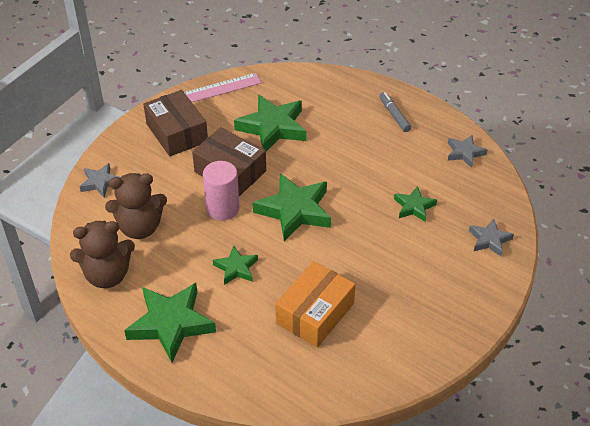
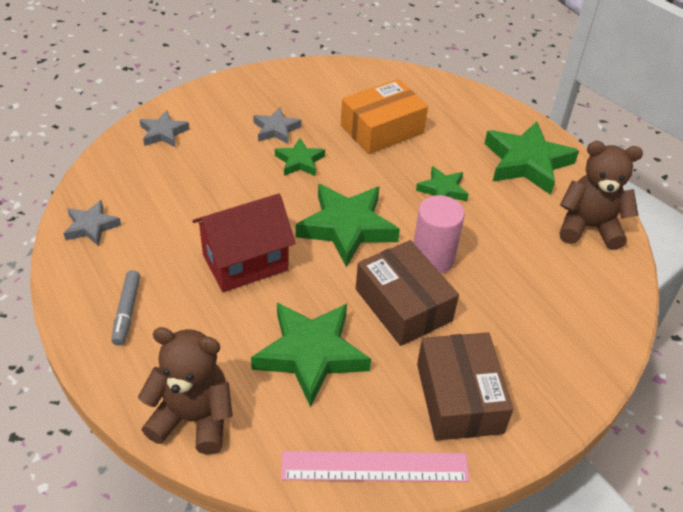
camera: 160 degrees left, 0 degrees up
grey star [80,163,121,198] -> grey star moved to [253,107,302,144]
brown teddy bear [105,173,167,239] -> brown teddy bear moved to [138,327,233,454]
green star [394,186,437,222] -> green star moved to [275,138,325,176]
none -> red house [192,194,296,292]

